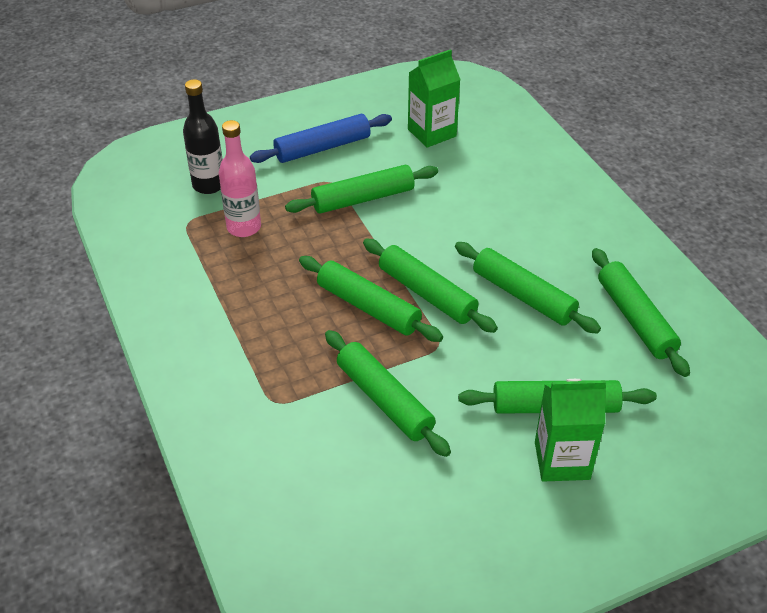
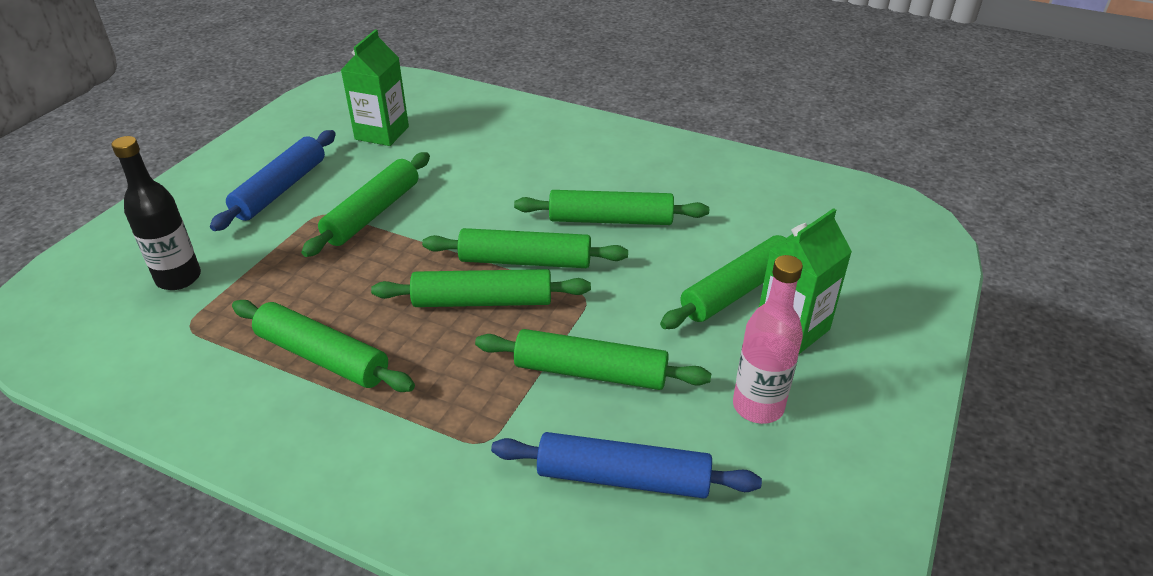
camera: 40 degrees left, 5 degrees down
pink bottle [219,120,261,237] -> pink bottle moved to [733,255,803,424]
green rolling pin [592,248,690,377] -> green rolling pin moved to [232,300,415,392]
none -> blue rolling pin [491,432,762,498]

